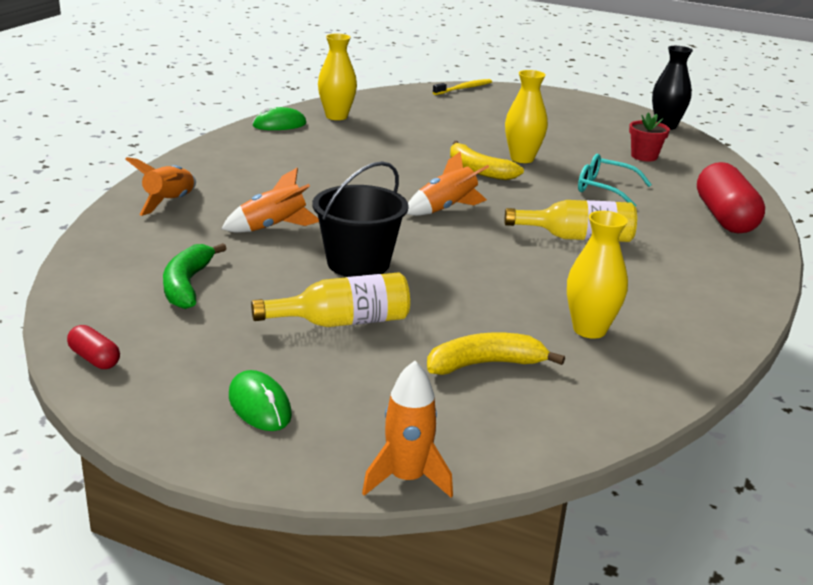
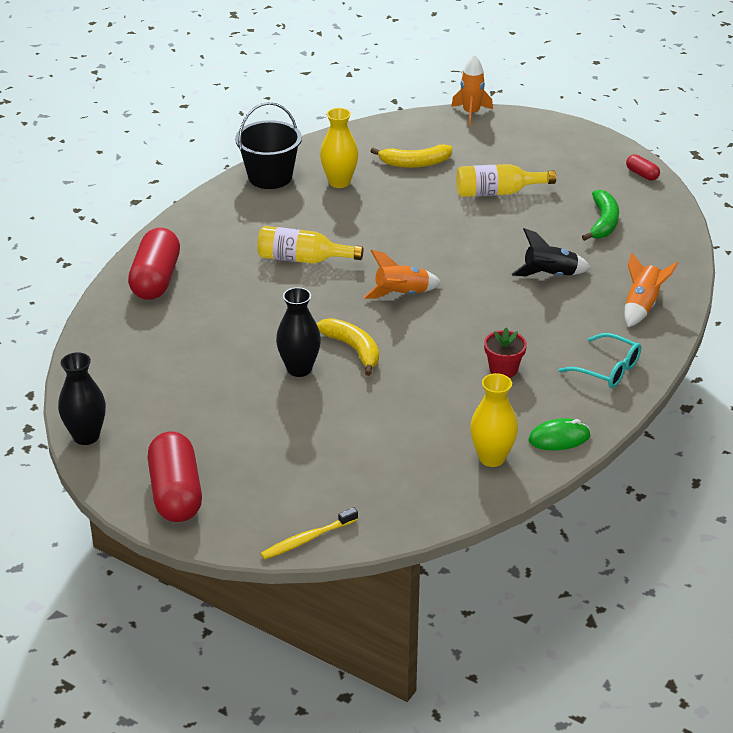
camera: 170 degrees left, 10 degrees up
orange rocket [221,168,319,233] -> black rocket [512,228,591,276]
green mouse [229,370,292,431] -> none
black bucket [313,161,408,277] -> black bucket moved to [235,102,302,189]
yellow vase [505,70,548,163] -> black vase [276,287,321,377]
turquoise glasses [578,154,652,207] -> turquoise glasses moved to [559,333,641,388]
red flower pot [629,113,670,161] -> red flower pot moved to [484,327,527,378]
none -> red capsule [147,432,202,522]

